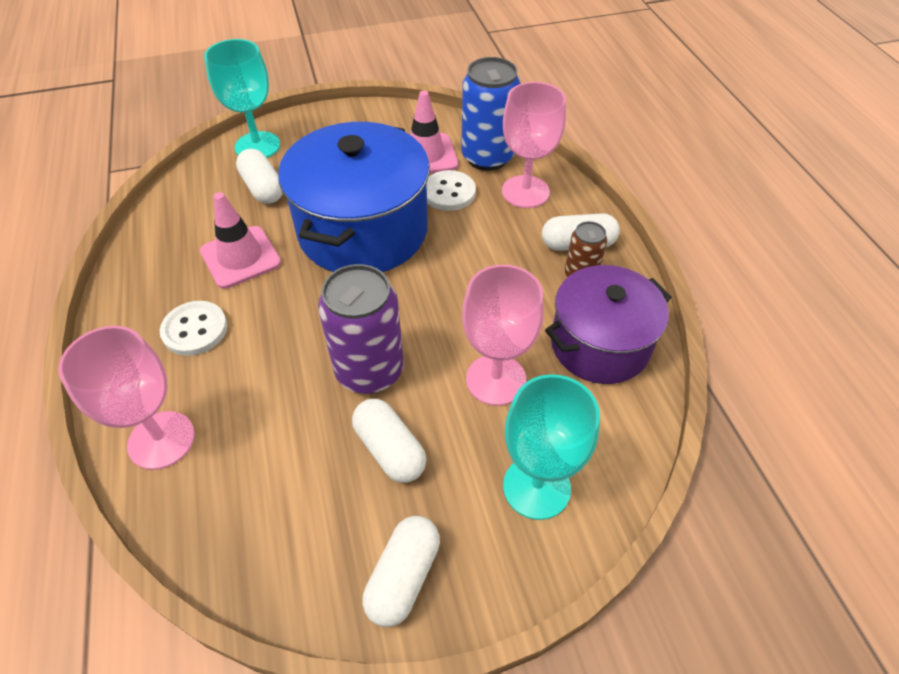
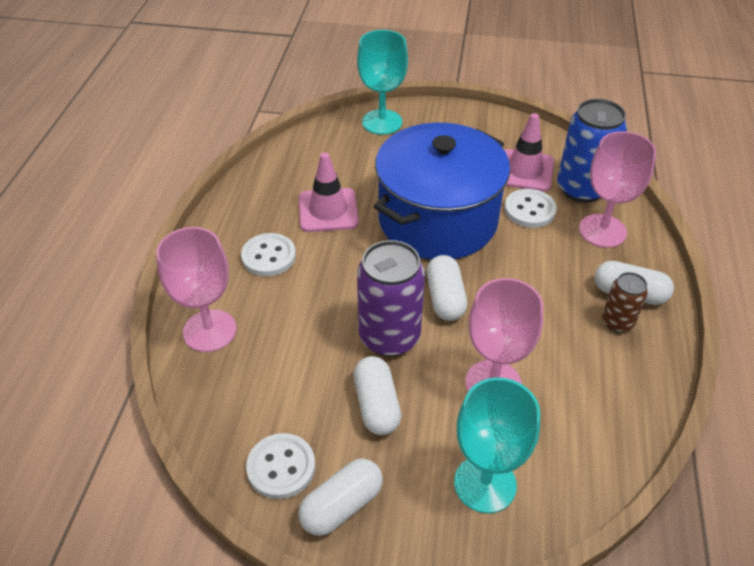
camera: 25 degrees right, 5 degrees down
white capsule [236,149,282,204] -> white capsule moved to [427,255,467,321]
purple pot [545,265,672,384] -> none
none -> white button [246,433,315,499]

